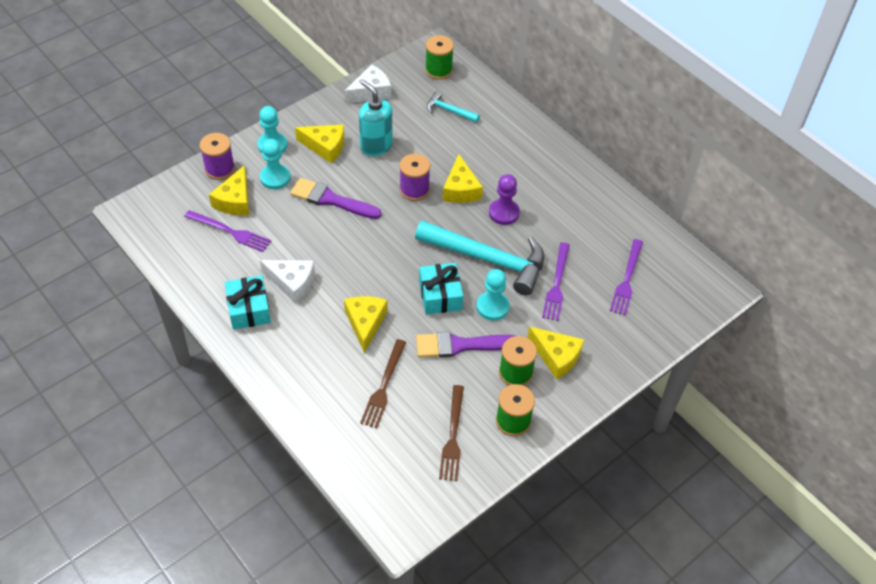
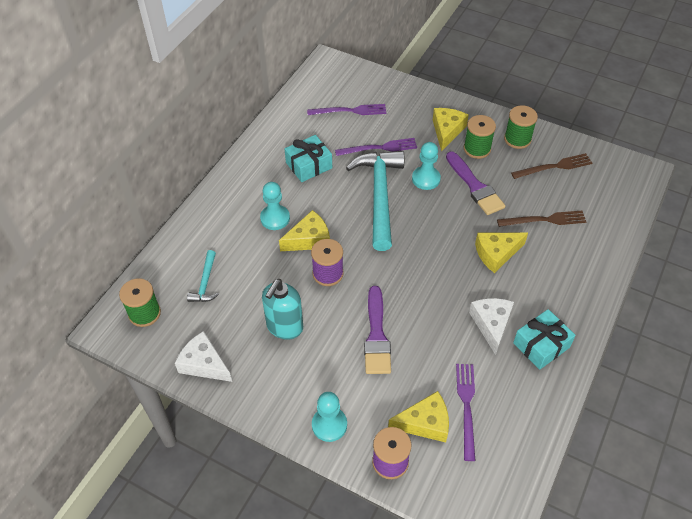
camera: 110 degrees left, 0 degrees up
turquoise pawn [260,139,290,189] -> turquoise pawn moved to [260,182,290,230]
yellow cheese [295,125,344,163] -> none
turquoise gift [419,263,463,314] -> turquoise gift moved to [285,135,332,182]
purple pawn [489,174,520,225] -> none

